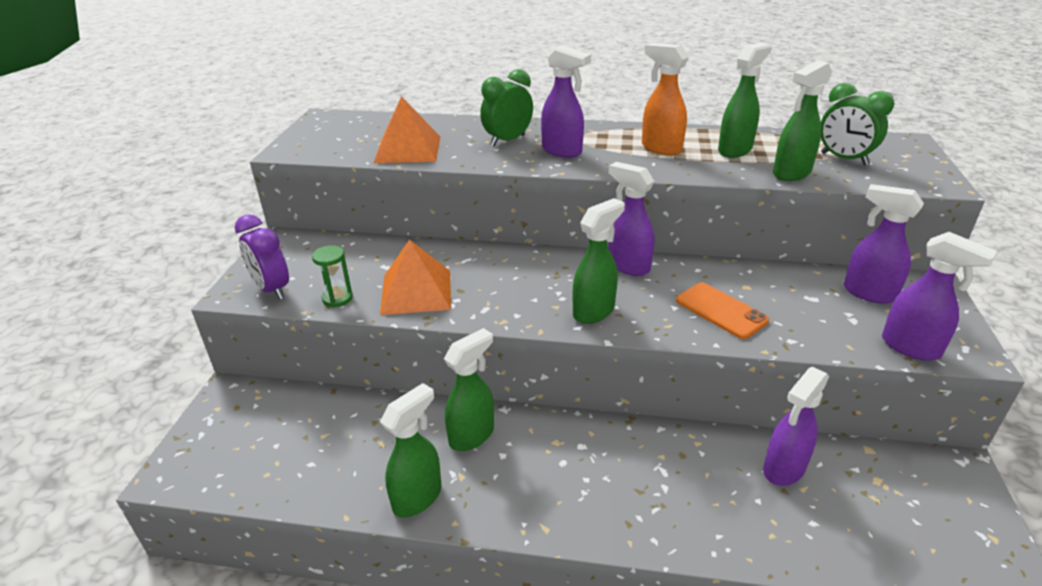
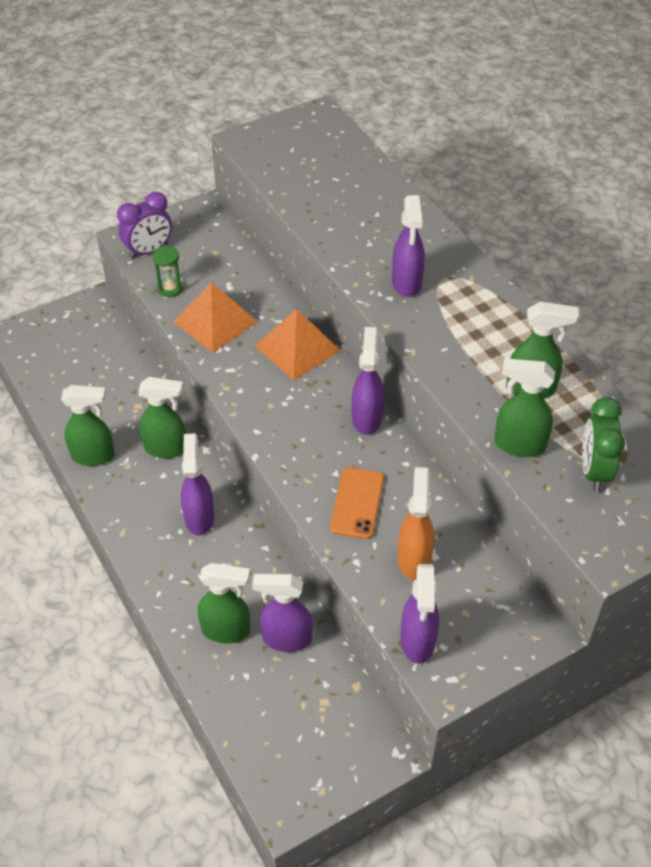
camera: 50 degrees right, 15 degrees up
purple clock [235,214,289,300] -> purple clock turned 135 degrees counterclockwise [117,192,172,259]
orange pyramid [374,96,440,163] -> orange pyramid moved to [255,309,341,380]
green clock [480,69,533,146] -> none
green spray bottle [572,198,625,324] -> green spray bottle moved to [198,563,250,643]
orange spray bottle [642,43,689,155] -> orange spray bottle moved to [398,467,434,580]
purple spray bottle [844,184,924,304] -> purple spray bottle moved to [181,433,214,535]

